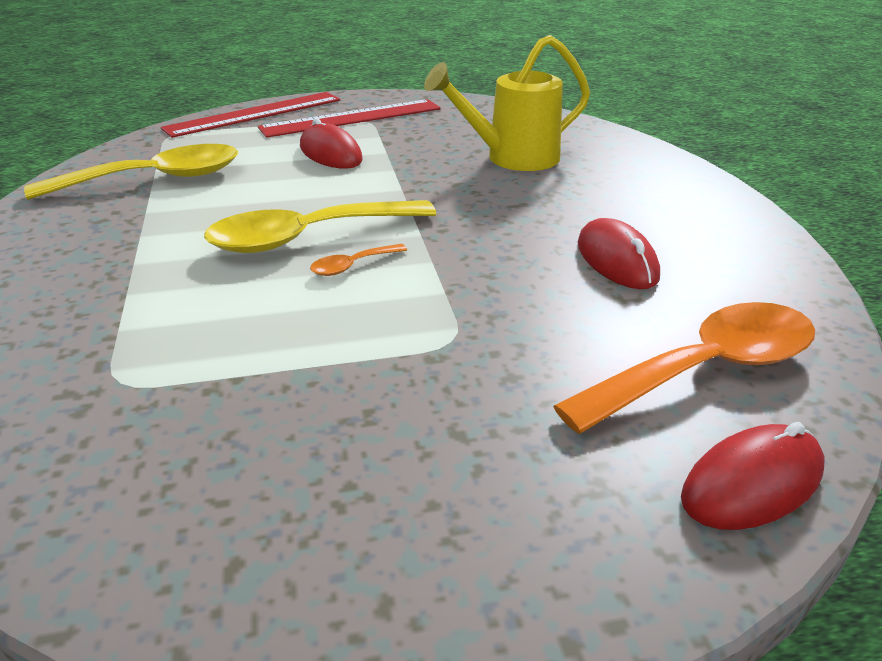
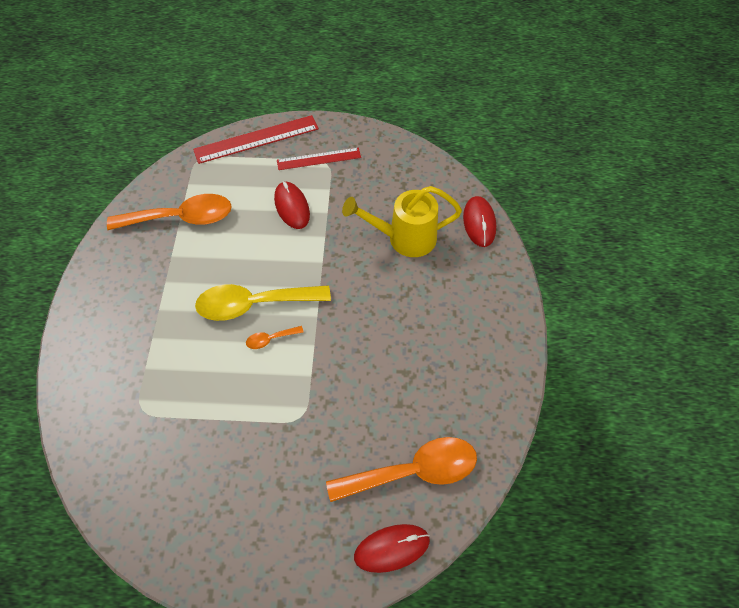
camera: 15 degrees right, 25 degrees up
yellow spoon [24,144,238,200] -> orange spoon [107,194,232,230]
red ruler [258,99,441,138] -> red ruler [277,148,361,170], size x0.66
red mouse [578,218,660,289] -> red mouse moved to [463,196,496,247]

